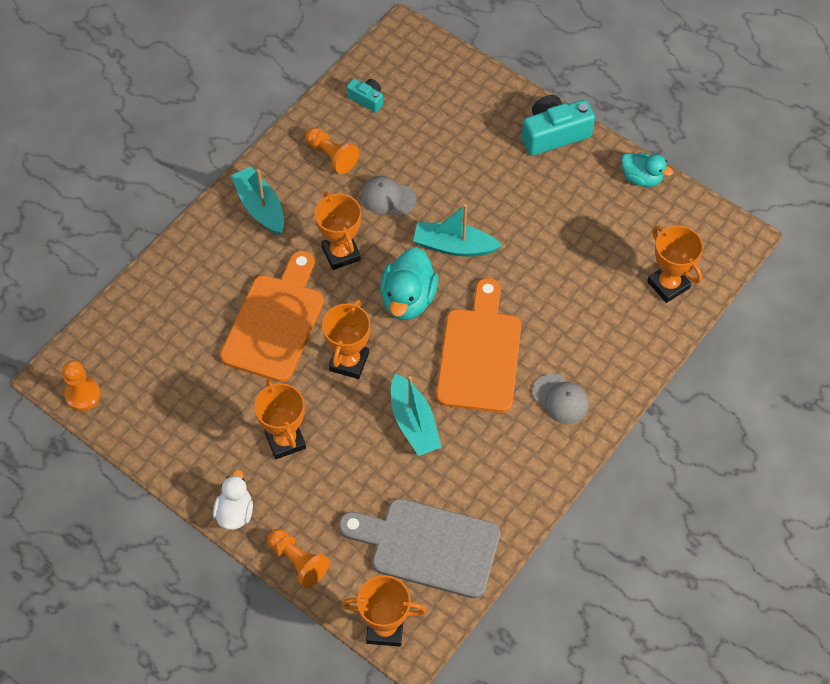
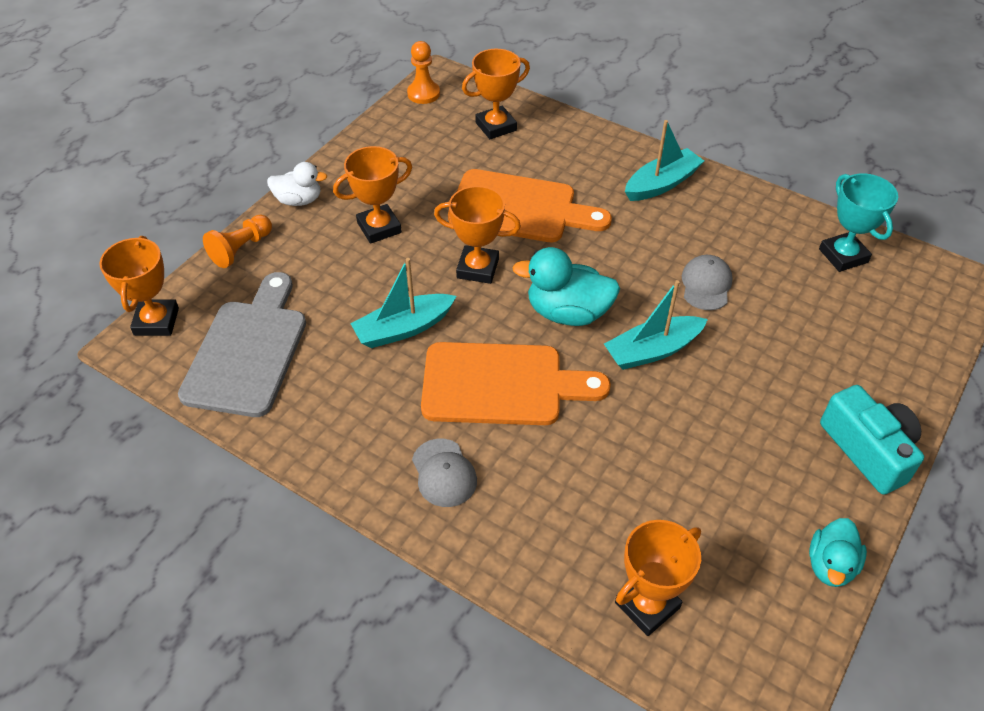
camera: 85 degrees right, 10 degrees down
orange pawn [305,128,359,174] -> none
orange trophy [315,192,361,270] -> orange trophy moved to [462,49,530,139]
turquoise camera [347,78,383,113] -> turquoise trophy [819,173,898,272]
turquoise boat [413,204,502,257] -> turquoise boat turned 120 degrees counterclockwise [604,280,708,370]
grey cap [532,374,589,424] -> grey cap turned 60 degrees counterclockwise [412,439,477,507]

